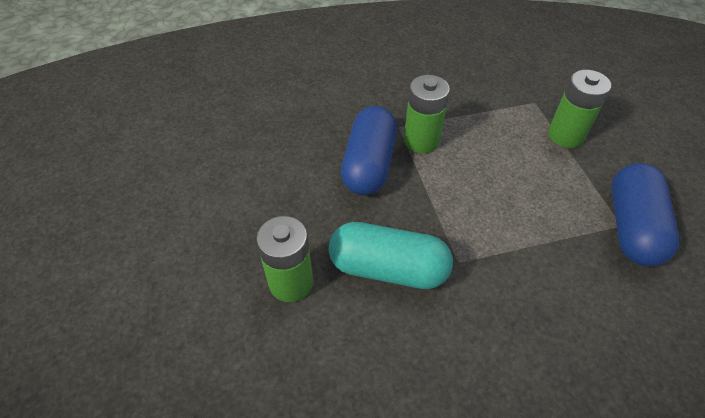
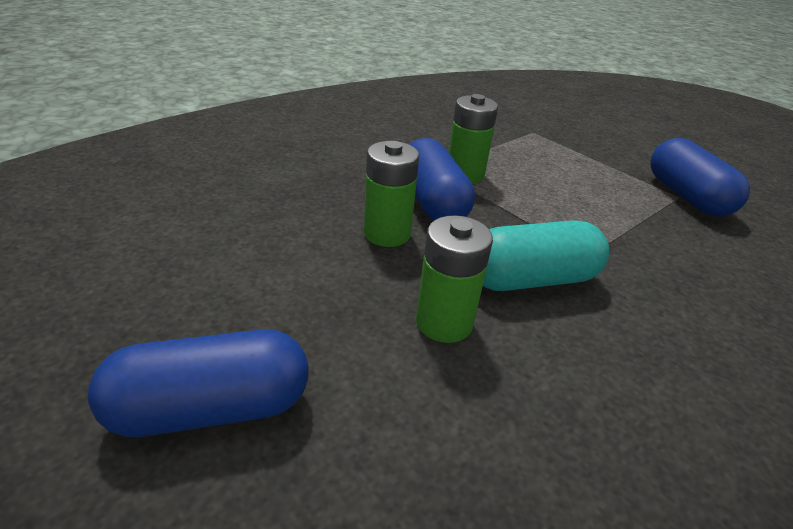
camera: 30 degrees left, 15 degrees down
green battery [548,70,611,148] -> green battery moved to [364,141,419,247]
none -> blue capsule [88,329,309,437]

